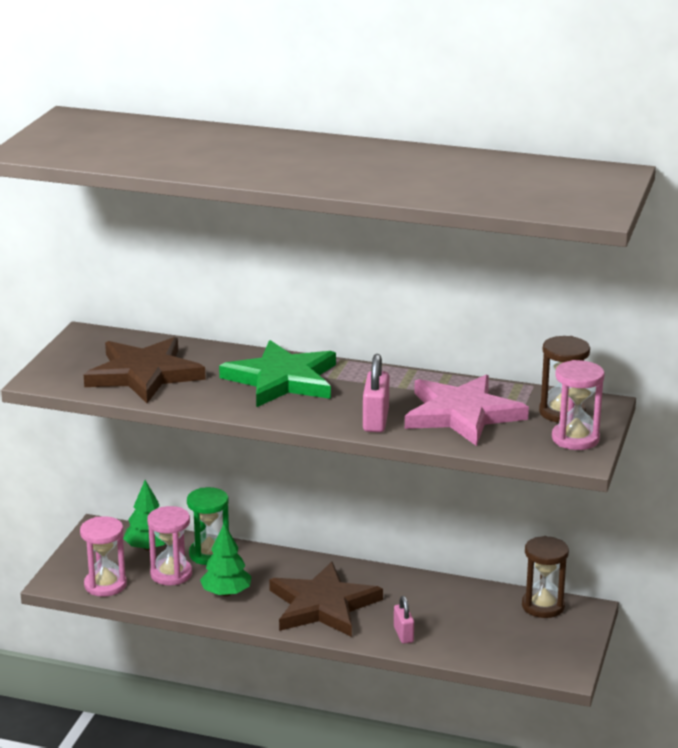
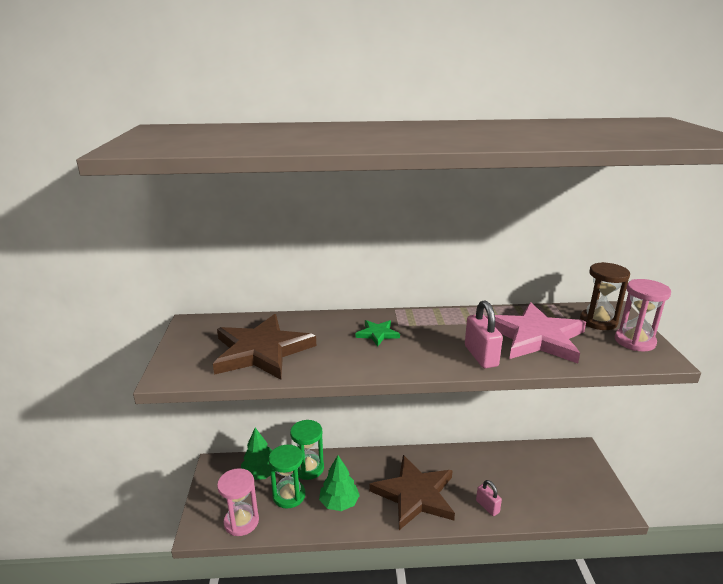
camera: 20 degrees left, 0 degrees up
pink hourglass [147,506,192,585] -> green hourglass [269,445,305,509]
green star [219,340,336,407] -> green star [355,320,400,347], size x0.44
brown hourglass [522,536,569,618] -> none

